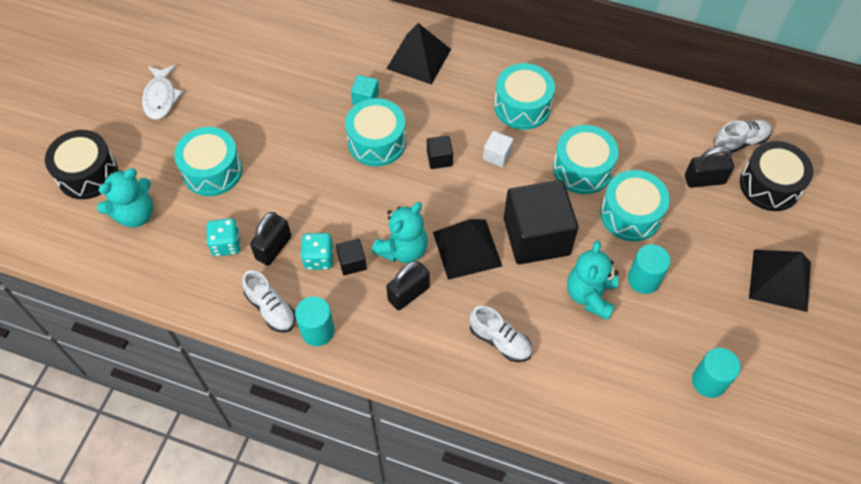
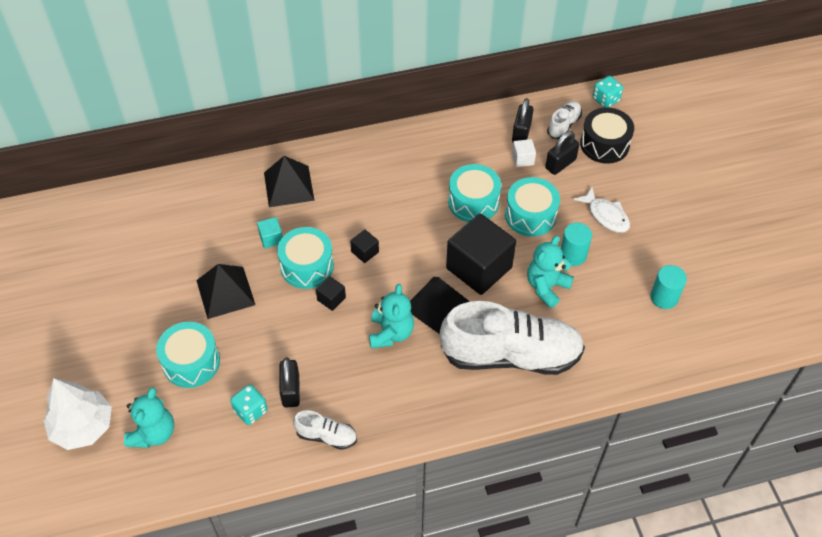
camera: 35 degrees left, 5 degrees down
black drum [45,130,118,199] -> white tree [44,378,112,450]
white fish [142,65,183,120] -> white fish moved to [574,187,630,233]
turquoise cylinder [295,296,335,346] -> none
turquoise dice [300,233,333,270] -> turquoise dice moved to [593,76,623,108]
black cube [336,239,367,275] -> black cube moved to [316,276,346,311]
black padlock [386,261,430,310] -> black padlock moved to [512,98,534,142]
white shoe [469,306,532,362] -> white shoe [440,301,585,375], size x2.31
white cube [483,131,514,167] -> white cube moved to [512,139,536,167]
turquoise drum [494,63,555,130] -> none
turquoise teddy bear [567,240,619,320] -> turquoise teddy bear turned 60 degrees clockwise [527,236,574,308]
black pyramid [749,250,811,312] -> black pyramid moved to [196,264,255,319]

